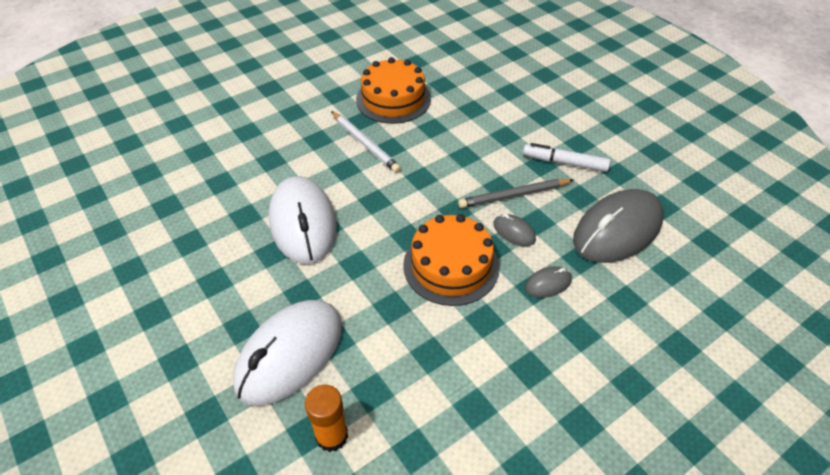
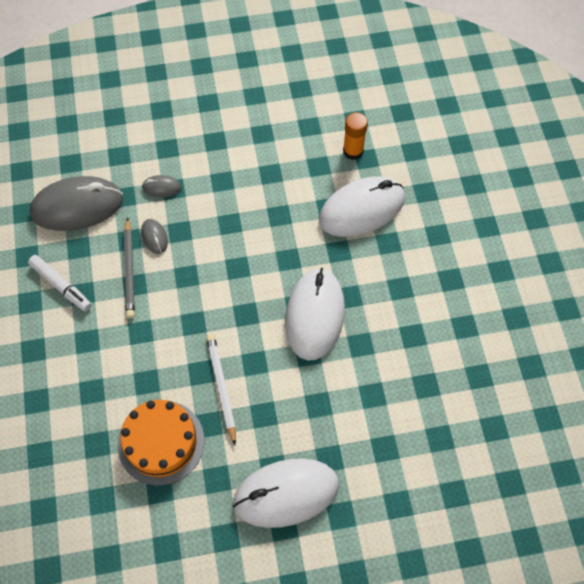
camera: 155 degrees left, 15 degrees up
orange cake [403,214,499,306] -> none
grey pencil [458,179,574,208] -> grey pencil turned 75 degrees clockwise [124,217,135,318]
none -> white mouse [233,458,339,528]

